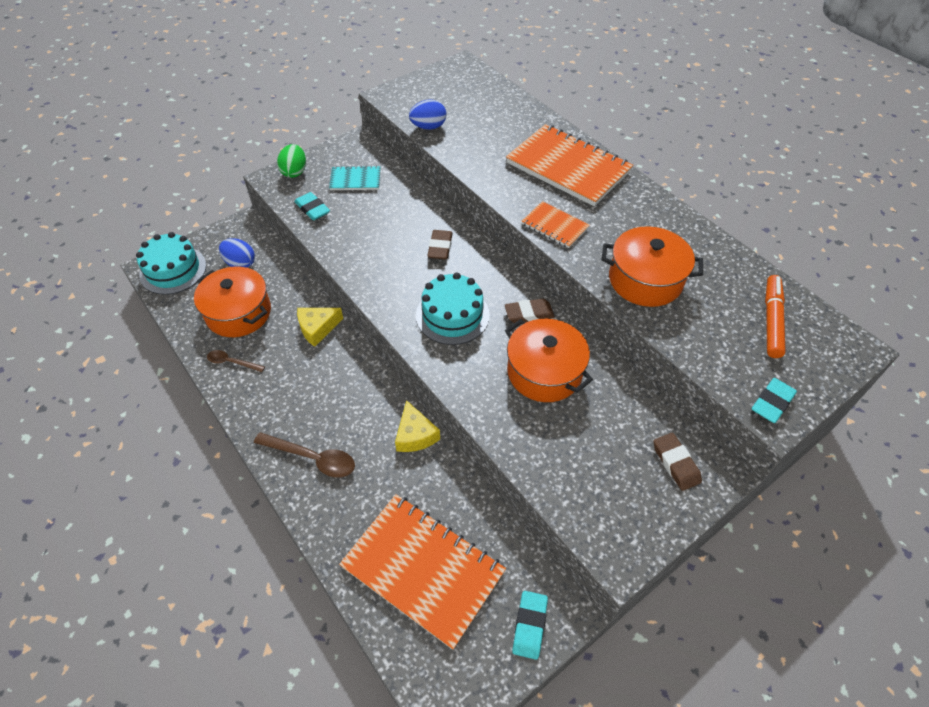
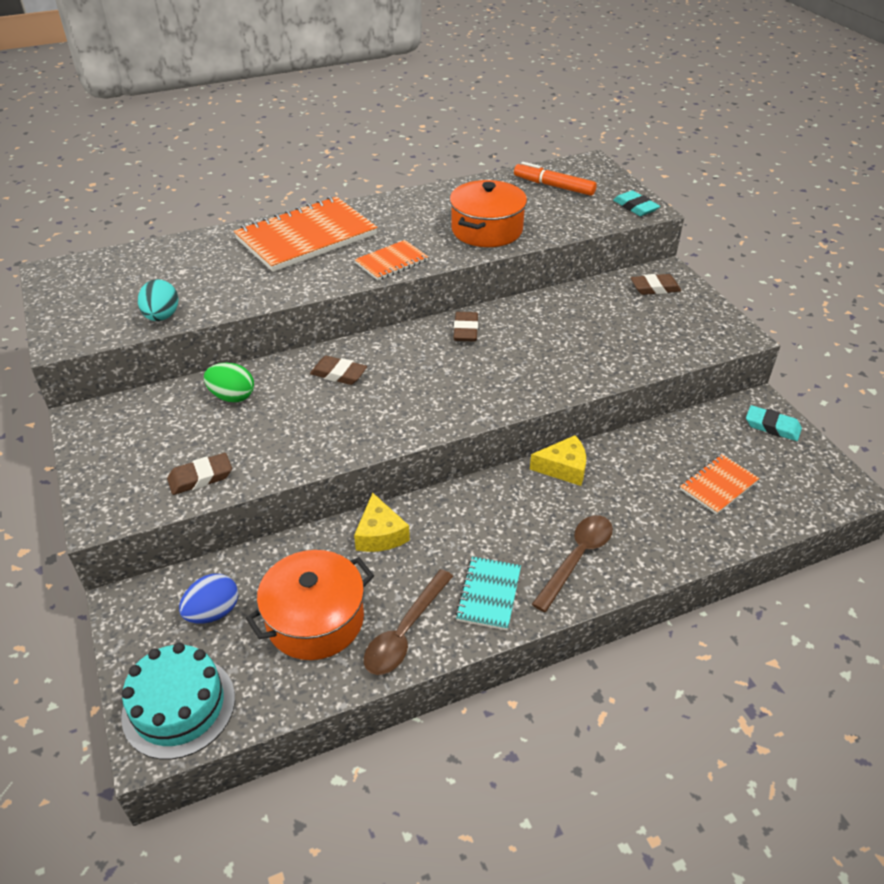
camera: 75 degrees left, 10 degrees down
brown spoon [207,350,265,372] -> brown spoon [364,569,453,675], size x1.65
green egg [277,144,306,178] -> green egg moved to [204,363,254,402]
turquoise eraser [294,192,330,220] -> brown eraser [167,453,232,495]
turquoise notebook [329,166,380,190] -> turquoise notebook moved to [455,556,521,630]
orange notebook [339,494,506,650] -> orange notebook [680,454,759,515], size x0.50
blue egg [409,99,446,130] -> turquoise egg [138,279,178,321]
turquoise cake [416,272,490,345] -> none
orange pot [505,319,593,402] -> none

